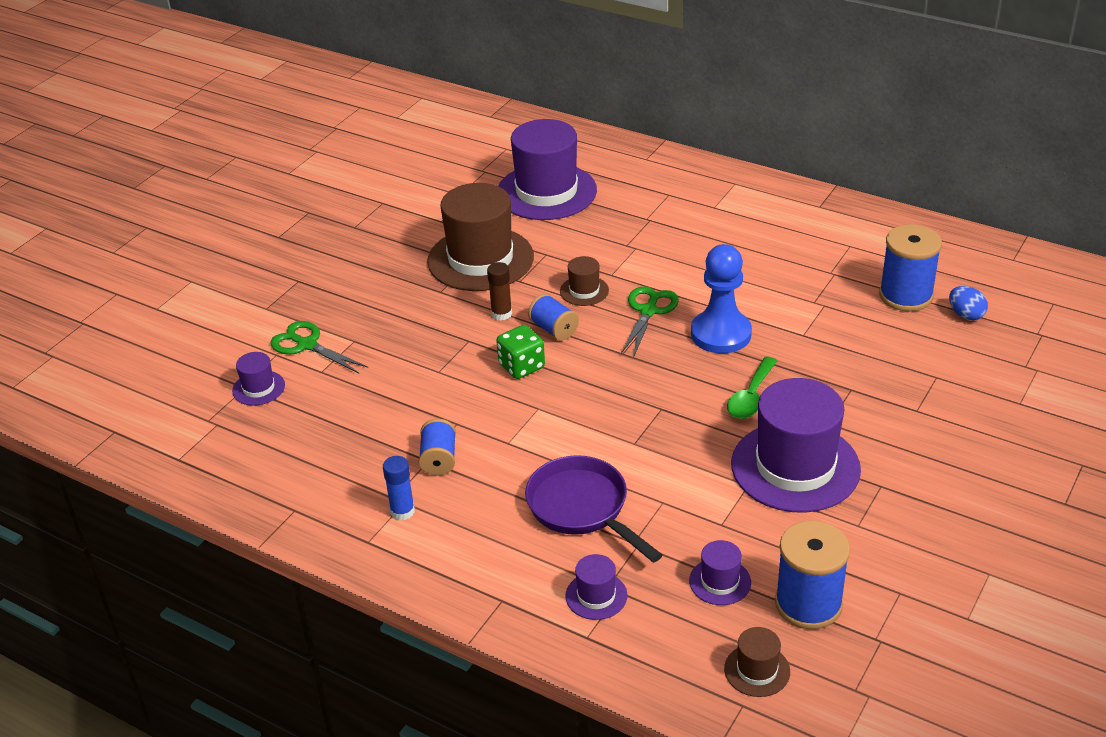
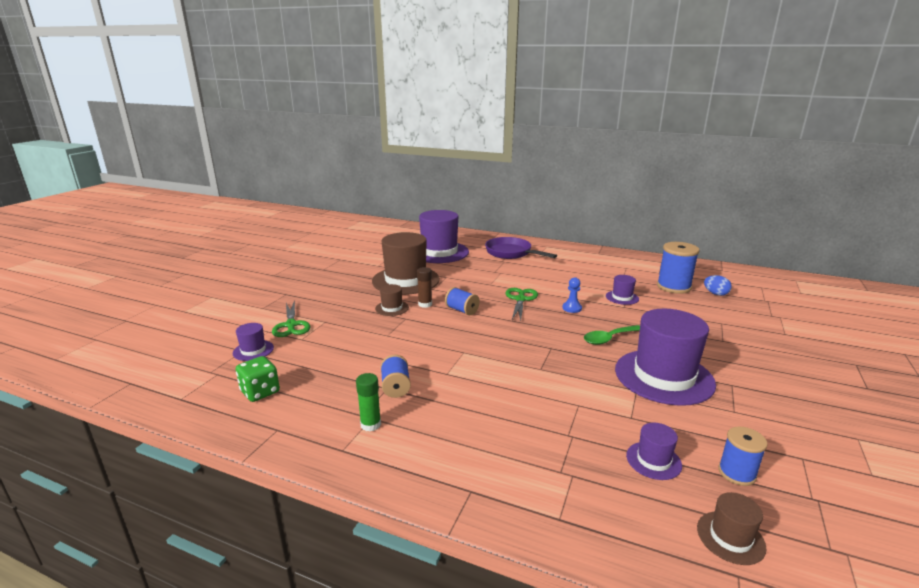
camera: 10 degrees left, 15 degrees down
green scissors [270,321,368,373] -> green scissors turned 135 degrees counterclockwise [272,300,311,337]
blue glue stick [383,456,415,521] -> green glue stick [356,373,381,432]
green dice [496,325,545,379] -> green dice moved to [236,356,280,402]
purple pan [525,455,663,563] -> purple pan moved to [485,237,557,259]
brown hat [560,256,609,306] -> brown hat moved to [375,284,409,316]
purple hat [565,554,627,620] -> purple hat moved to [606,275,639,305]
blue pawn [691,244,752,353] -> blue pawn [562,277,582,313], size x0.48
green spoon [727,357,777,419] -> green spoon turned 45 degrees clockwise [584,325,640,345]
blue spool [775,521,850,629] -> blue spool [718,426,768,486], size x0.60

